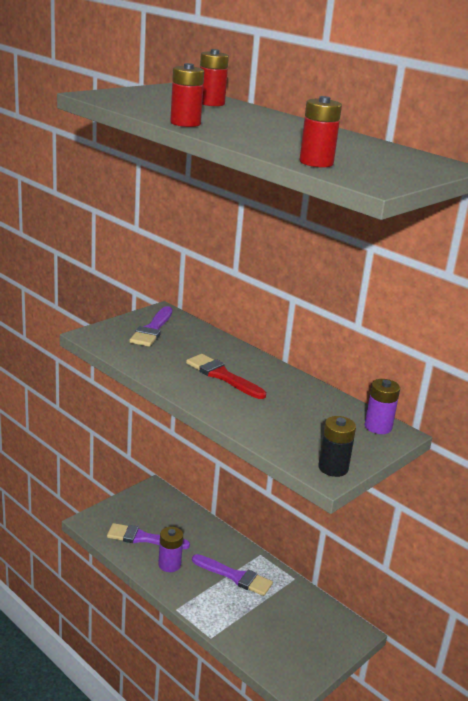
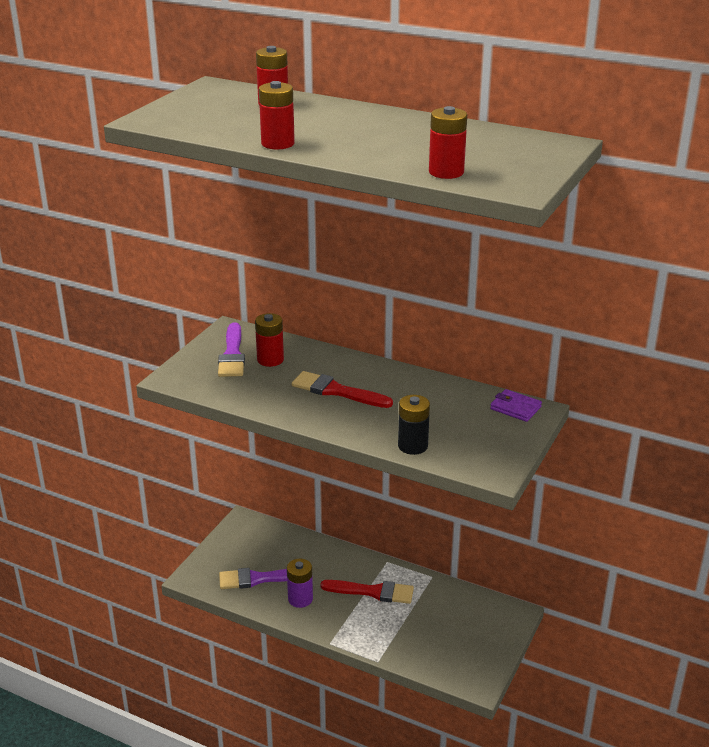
camera: 15 degrees left, 5 degrees up
purple brush [192,554,273,596] -> red brush [320,580,414,604]
black battery [318,416,356,477] -> black battery moved to [398,395,430,455]
purple battery [365,379,400,434] -> purple wallet [490,389,542,422]
none -> red battery [255,313,284,367]

